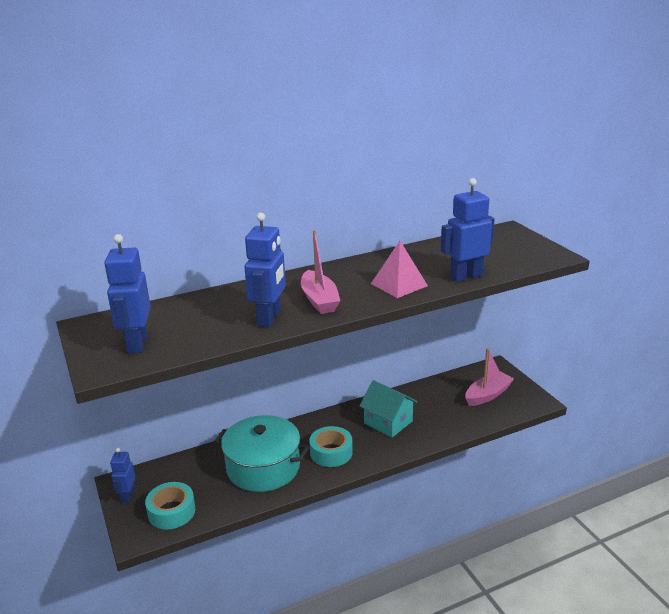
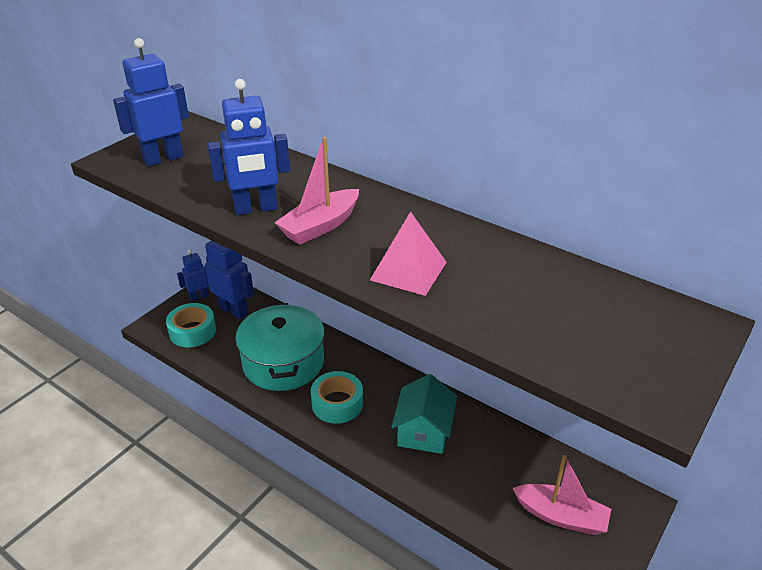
camera: 60 degrees right, 10 degrees up
blue robot [441,178,495,282] -> blue robot moved to [205,241,254,320]

